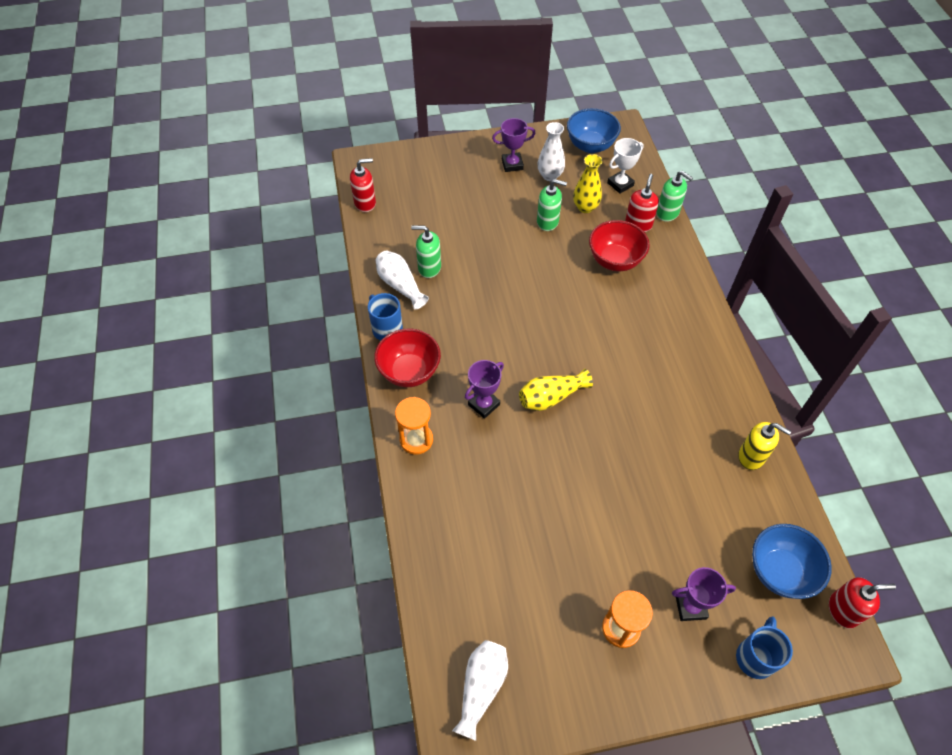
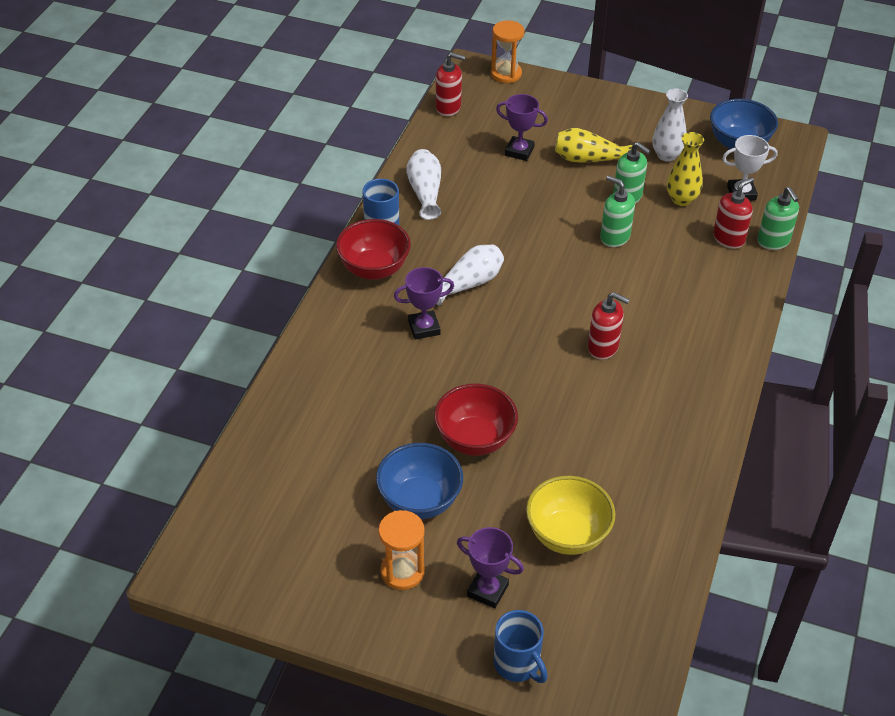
camera: 30 degrees right, 10 degrees down
orange hourglass [395,397,433,455] -> orange hourglass moved to [491,20,525,83]
green soap dispenser [411,226,441,278] -> green soap dispenser moved to [600,175,635,247]
white vase [452,640,508,741] -> white vase moved to [437,245,504,306]
purple trophy [492,118,536,172] -> purple trophy moved to [496,94,548,161]
yellow vase [519,369,593,411] -> yellow vase moved to [555,128,633,163]
red bowl [589,220,650,271] -> red bowl moved to [434,384,518,456]
blue mug [736,616,793,679] -> blue mug turned 90 degrees clockwise [493,610,548,683]
yellow soap dispenser [738,422,791,470] -> none
blue bowl [752,524,832,599] -> blue bowl moved to [376,443,463,519]
red soap dispenser [829,577,896,629] -> red soap dispenser moved to [588,292,630,360]
none -> yellow bowl [526,476,616,555]

